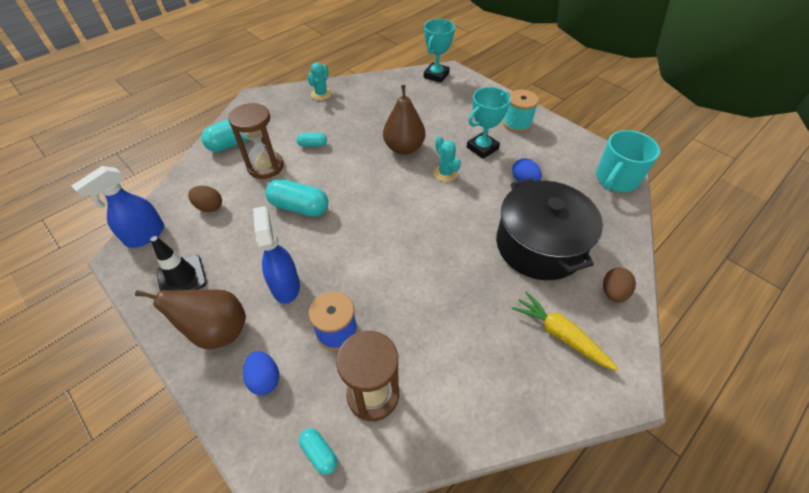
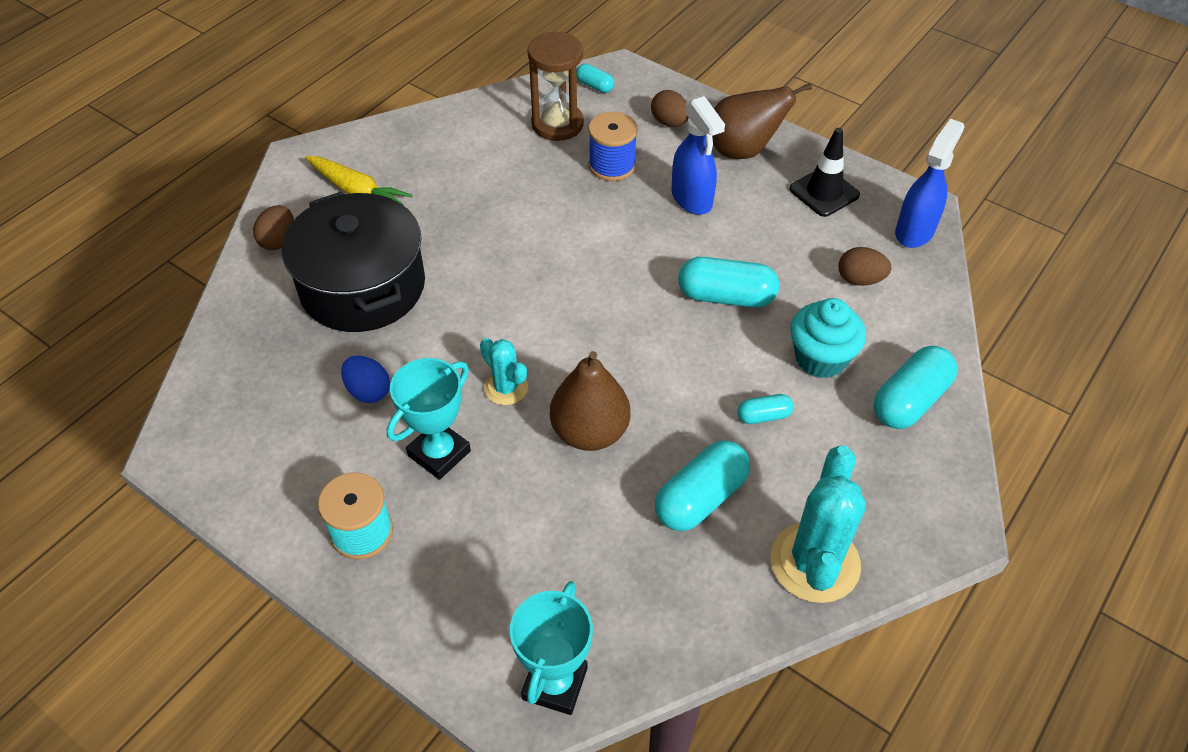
camera: 170 degrees right, 0 degrees up
brown hourglass [228,103,284,179] -> turquoise cupcake [790,298,866,378]
blue egg [243,351,279,395] -> brown egg [651,90,689,127]
turquoise cactus [307,63,332,100] -> turquoise cactus [771,445,866,603], size x1.81
turquoise mug [596,130,660,192] -> none
none -> turquoise capsule [655,440,750,531]

